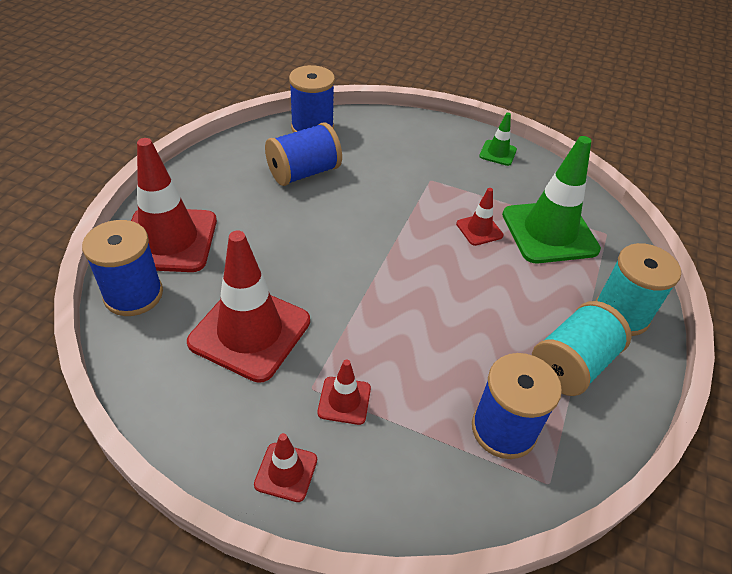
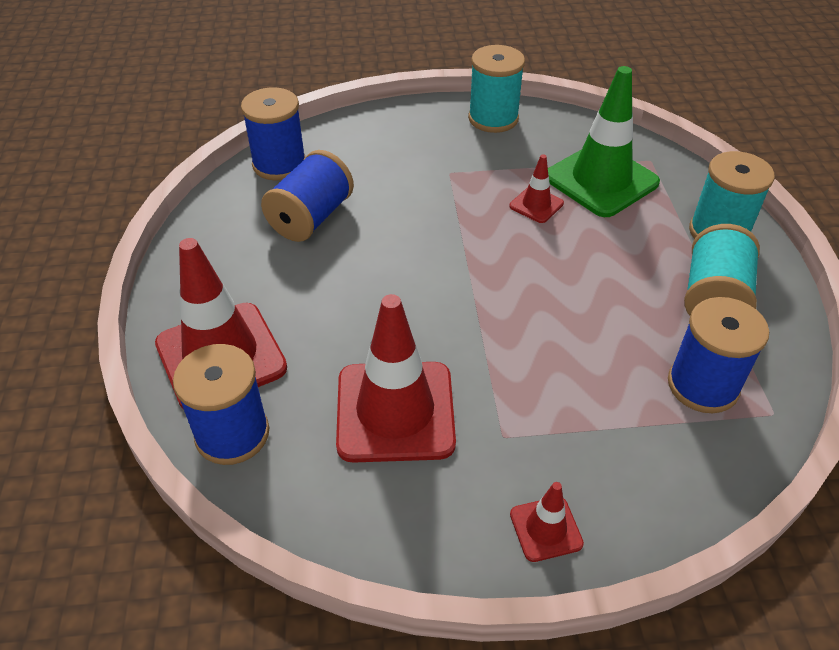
camera: 25 degrees left, 0 degrees up
red traffic cone [317,359,371,425] -> none
green traffic cone [479,112,517,166] -> turquoise spool [468,45,525,133]

